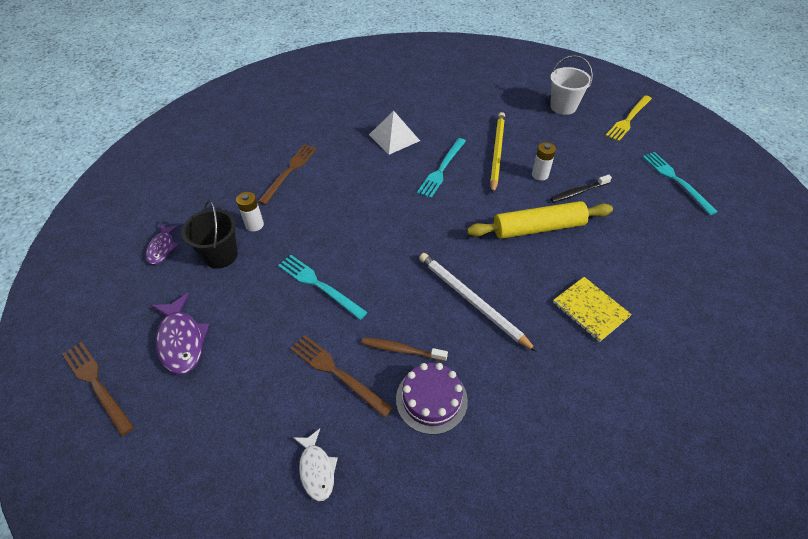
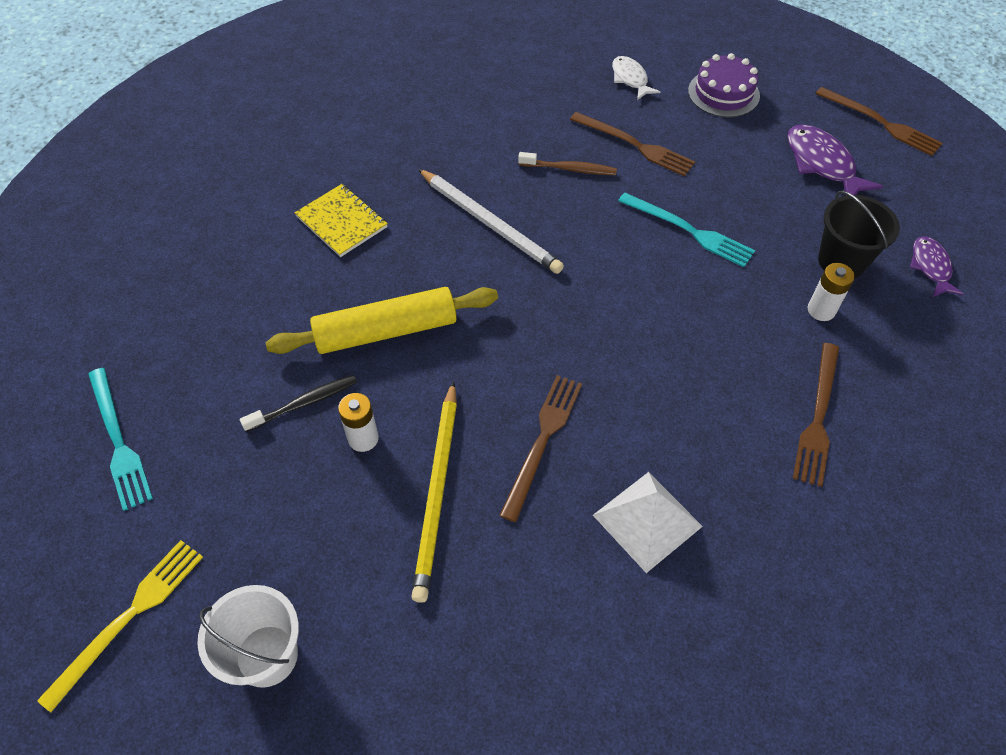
camera: 175 degrees right, 5 degrees up
purple cake [396,363,468,435] -> purple cake moved to [688,53,760,118]
turquoise fork [417,138,466,198] -> brown fork [499,375,582,522]

